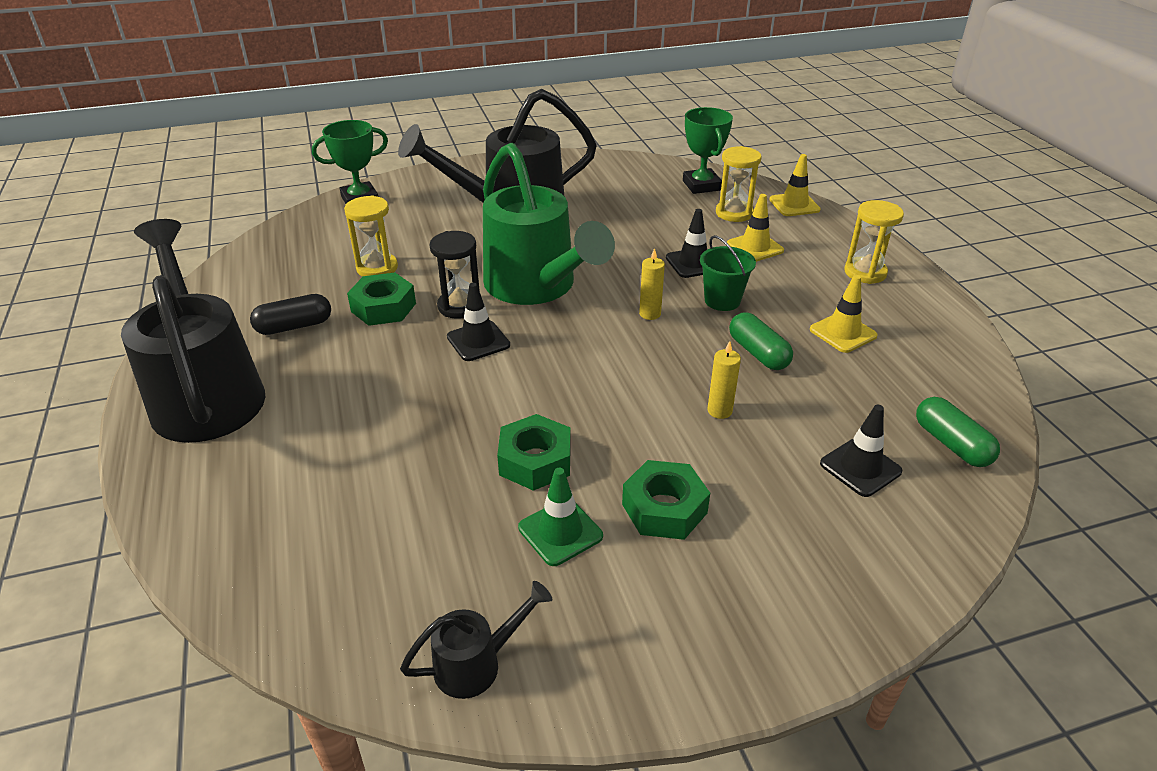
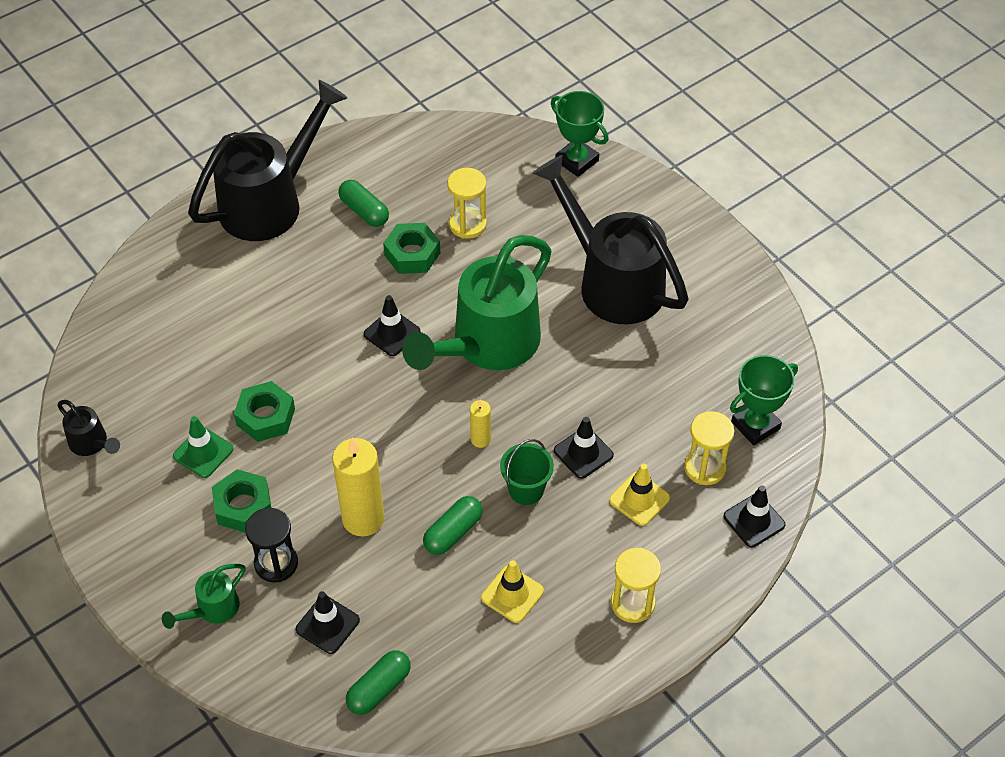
camera: 70 degrees right, 15 degrees up
black capsule [250,294,331,335] -> green capsule [338,180,389,227]
black hourglass [430,231,480,319] -> black hourglass moved to [245,508,298,583]
yellow candle [707,341,741,419] -> yellow candle [332,437,385,537], size x2.03
yellow traffic cone [769,154,821,216] -> black traffic cone [724,485,785,548]
none -> green watering can [162,564,246,629]

